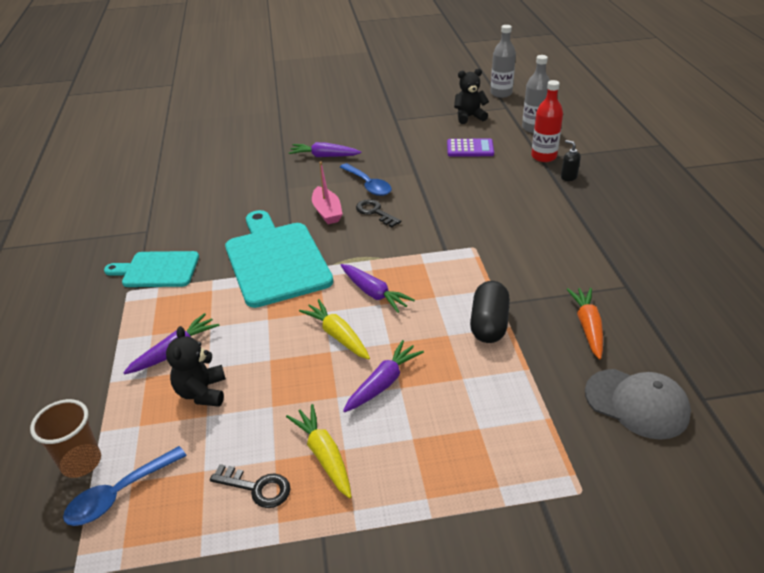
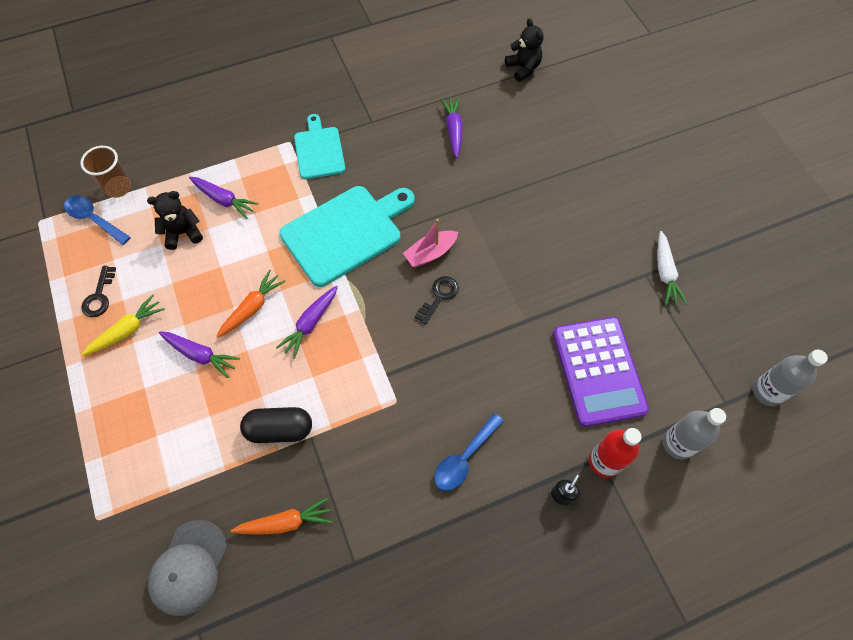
camera: 75 degrees right, 25 degrees up
purple carrot [289,142,361,157] -> purple carrot moved to [440,97,463,158]
yellow carrot [299,299,370,359] -> orange carrot [216,270,286,338]
blue spoon [340,163,392,196] -> blue spoon moved to [434,413,504,491]
purple calculator [447,138,494,157] -> purple calculator [553,317,649,427], size x1.85
black teddy bear [454,69,489,124] -> black teddy bear moved to [505,18,543,82]
none -> white carrot [658,231,687,306]

